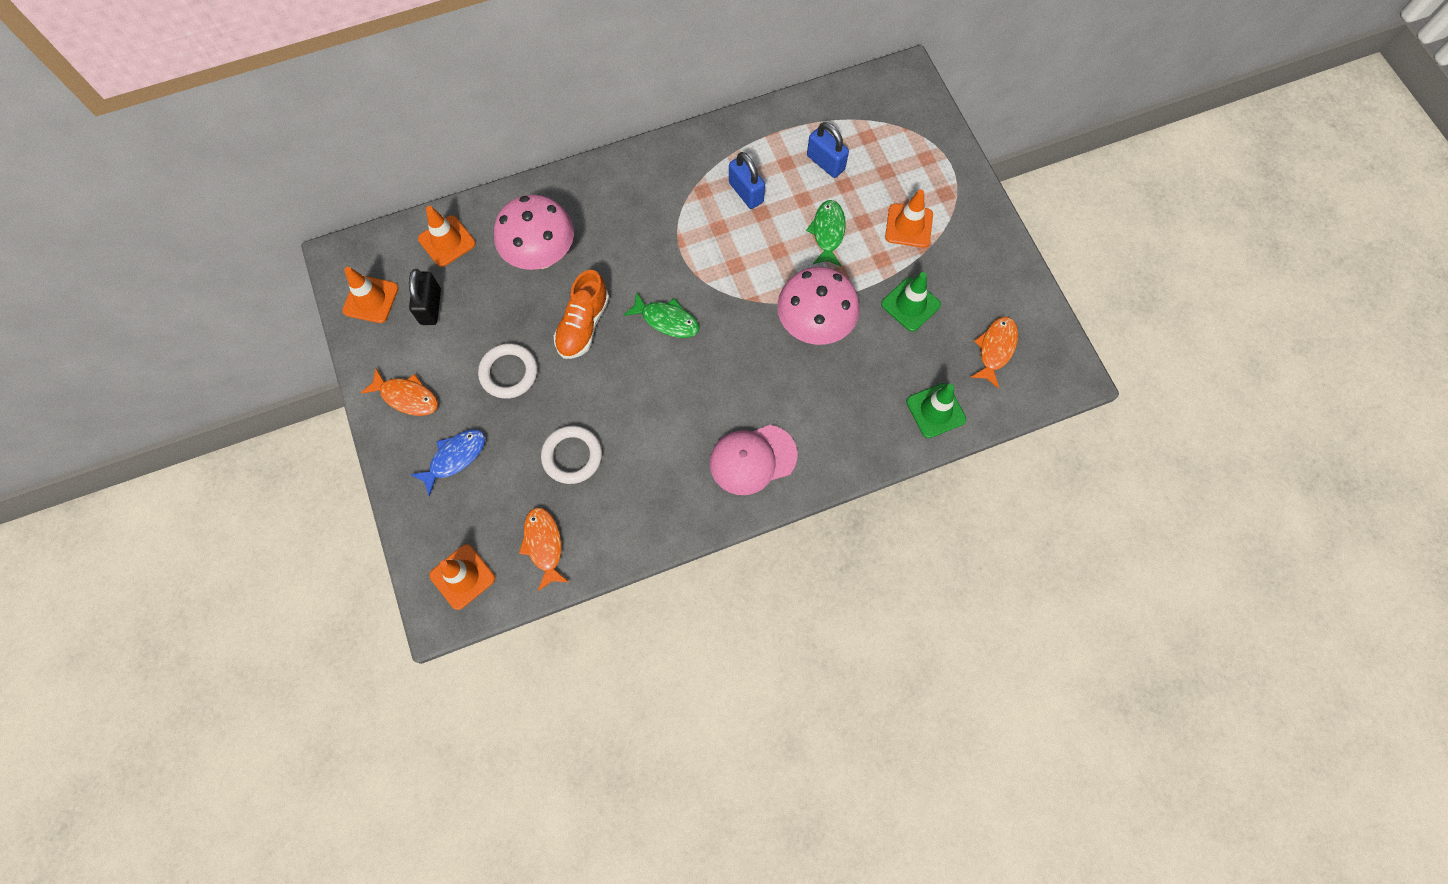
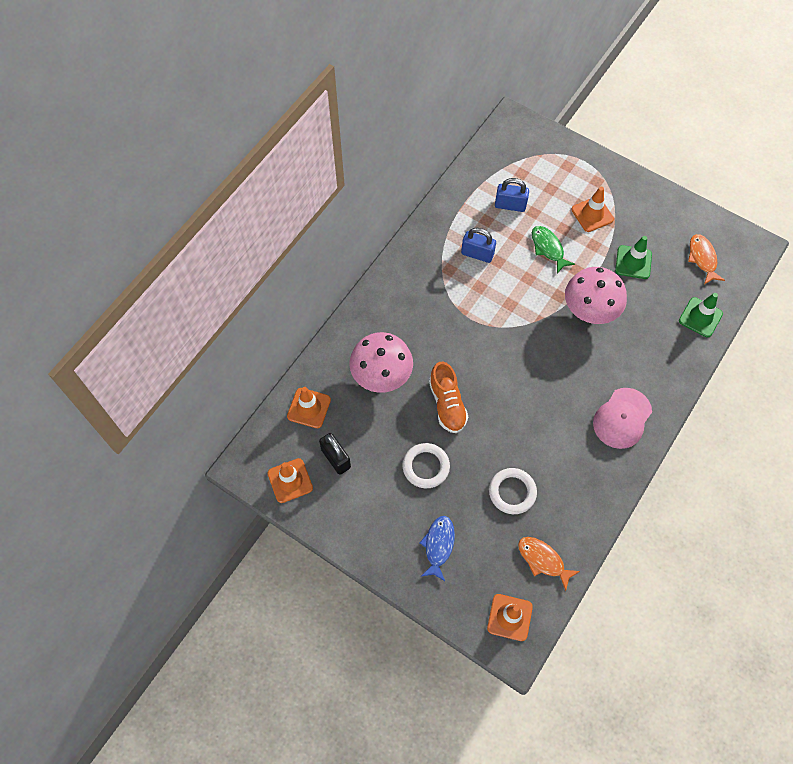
camera: 35 degrees left, 5 degrees down
orange fish [361,368,438,416] -> none
green fish [623,292,699,338] -> none

